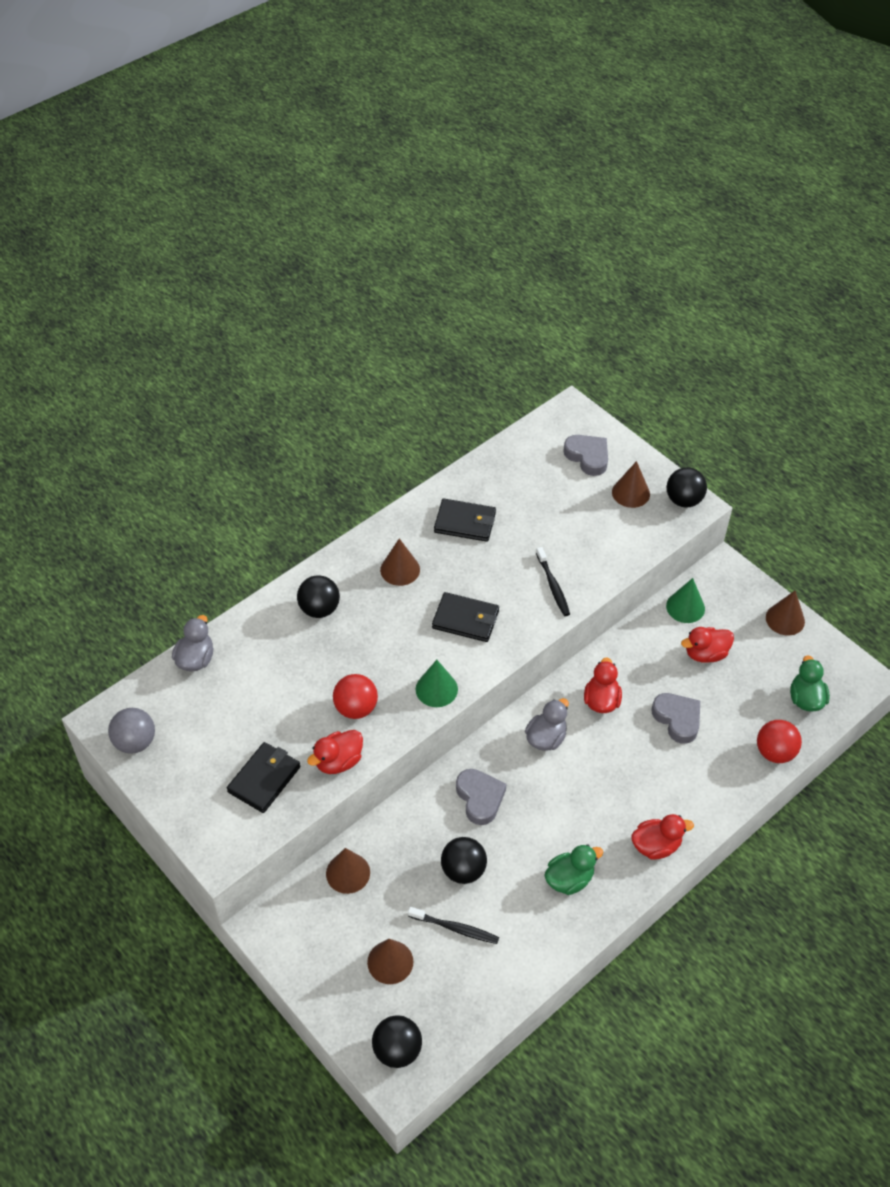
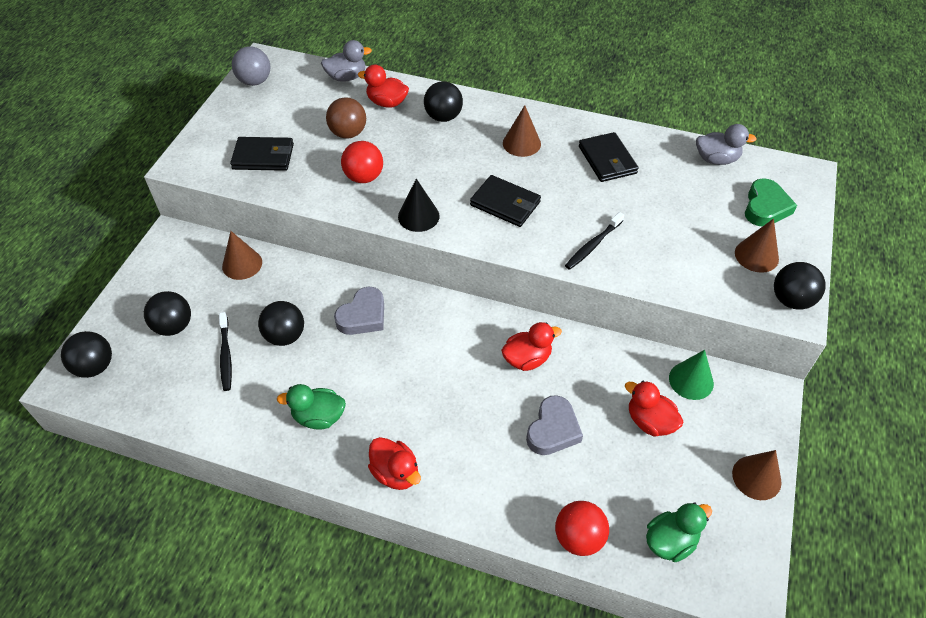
camera: 60 degrees right, 0 degrees up
red duck [307,730,363,774] -> red duck moved to [358,65,409,108]
brown cone [367,939,414,984] -> black ball [144,291,191,336]
green cone [416,660,458,707] -> black cone [398,178,440,232]
black wallet [432,592,499,642] -> black wallet turned 45 degrees counterclockwise [470,175,541,227]
grey duck [525,698,569,751] -> grey duck moved to [696,124,757,165]
green duck [544,845,603,895] -> green duck turned 150 degrees clockwise [277,384,346,430]
grey heart [563,435,608,476] -> green heart [745,178,797,226]
none -> brown ball [326,97,366,139]

